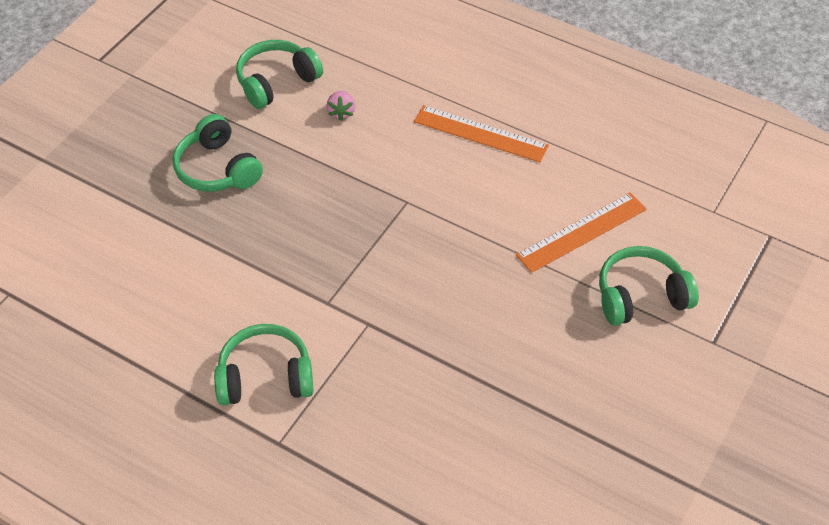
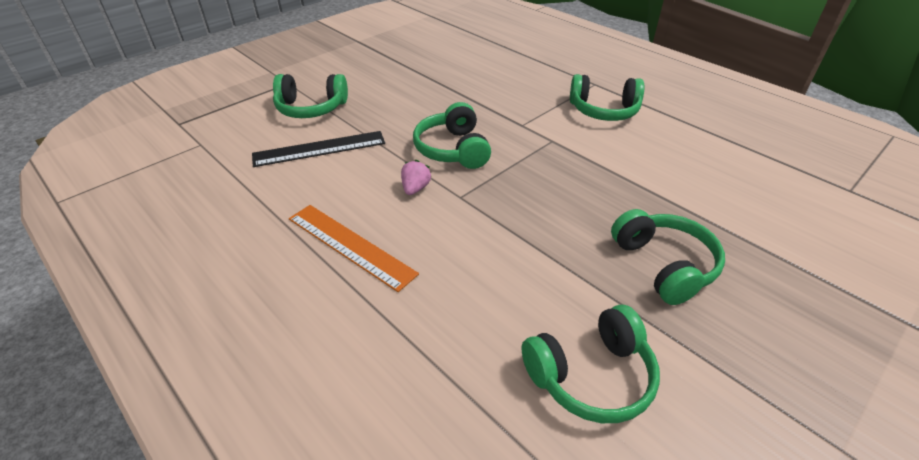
camera: 165 degrees left, 10 degrees down
pink strawberry [327,91,356,121] -> pink strawberry moved to [401,160,432,195]
orange ruler [516,193,646,273] -> black ruler [252,131,385,167]
none -> green headphones [413,102,491,169]

